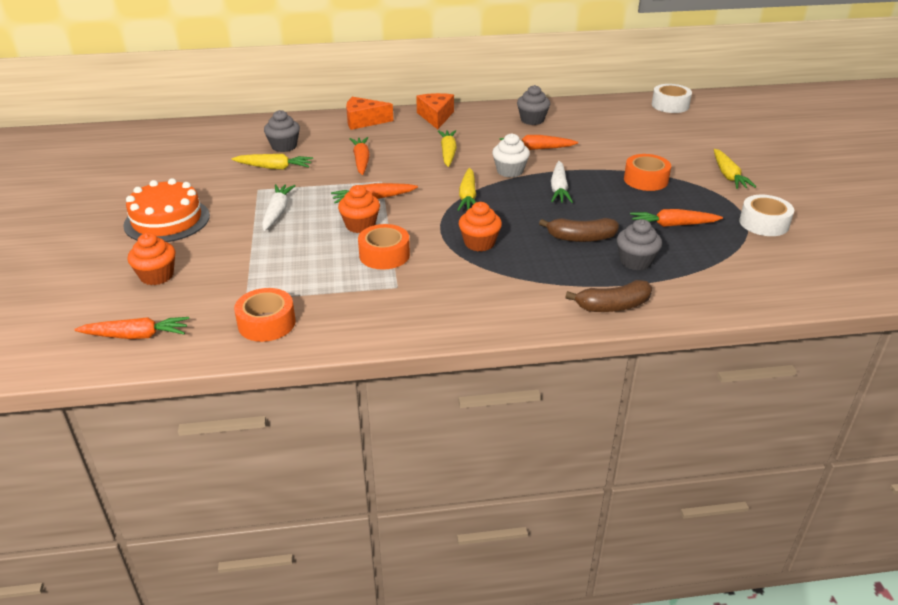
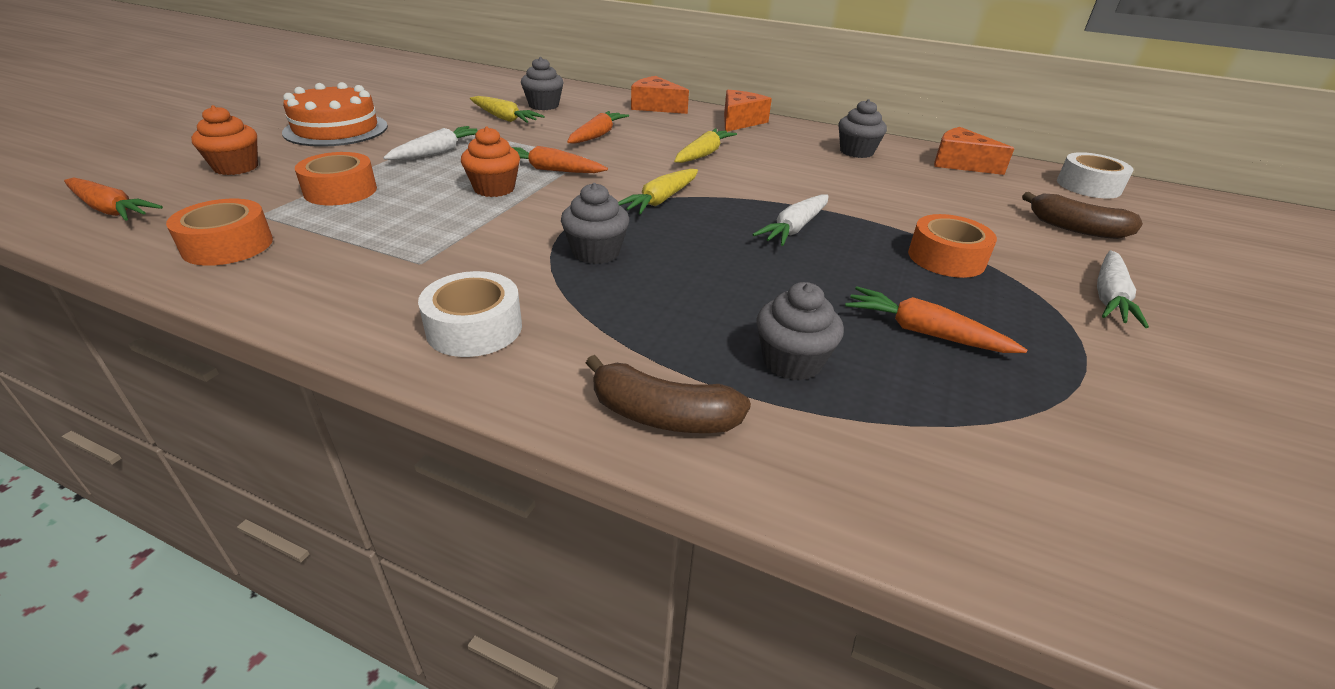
camera: 30 degrees right, 0 degrees up
orange tape [358,224,410,270] -> orange tape moved to [295,152,377,205]
orange cupcake [459,202,502,252] -> grey cupcake [561,183,629,264]
white cupcake [492,133,530,178] -> none
orange carrot [500,135,578,150] -> none
brown banana [539,218,619,242] -> brown banana moved to [1022,192,1143,239]
yellow carrot [714,149,756,189] -> white carrot [1097,250,1149,328]
white tape [739,195,794,236] -> white tape moved to [418,271,522,357]
none -> orange cheese [934,127,1014,175]

